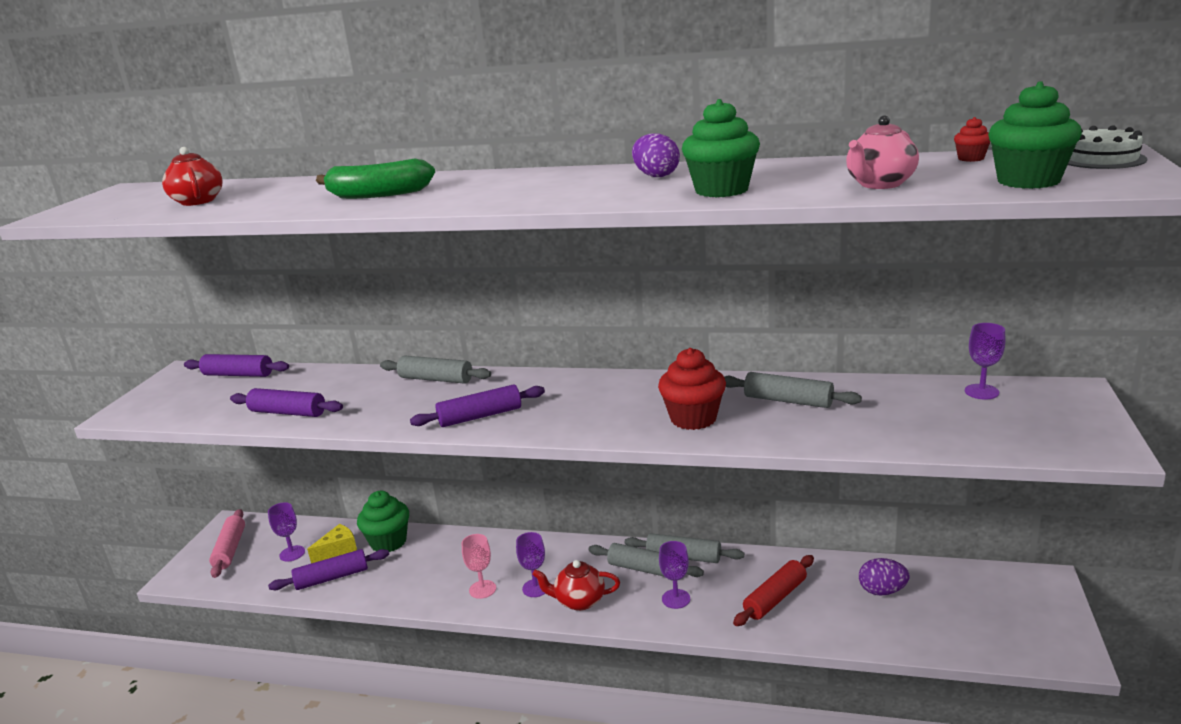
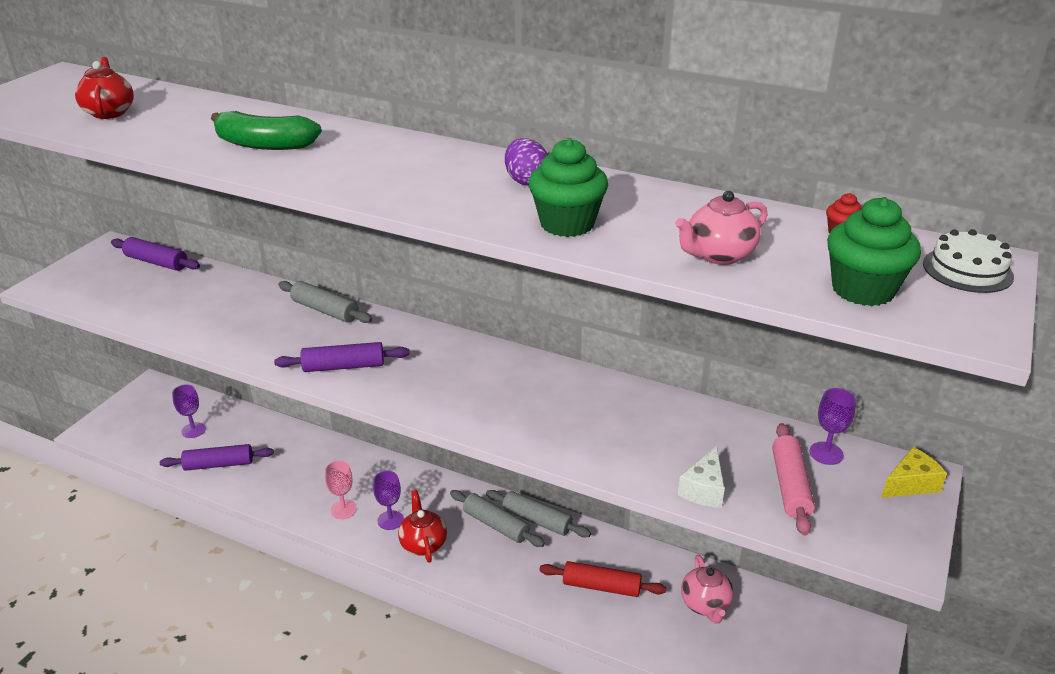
camera: 10 degrees right, 10 degrees up
pink rolling pin [209,509,245,578] -> pink rolling pin moved to [772,423,815,536]
purple rolling pin [230,388,343,417] -> none
yellow cheese [307,524,357,563] -> yellow cheese moved to [881,447,947,498]
green cupcake [357,491,409,552] -> none
red teapot [532,560,620,611] -> red teapot turned 60 degrees clockwise [398,490,447,563]
red cupcake [658,348,726,430] -> none
purple goblet [659,541,690,609] -> none
grey rolling pin [724,372,862,408] -> none
red rolling pin [733,555,814,626] -> red rolling pin turned 45 degrees clockwise [539,561,666,597]
purple egg [859,558,909,596] -> pink teapot [681,555,734,624]
none -> white cheese [678,446,725,508]

